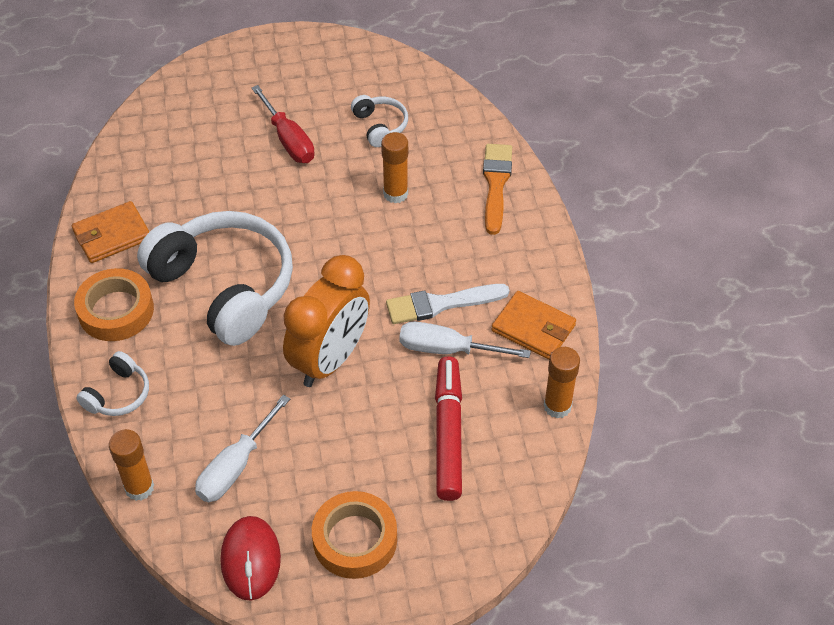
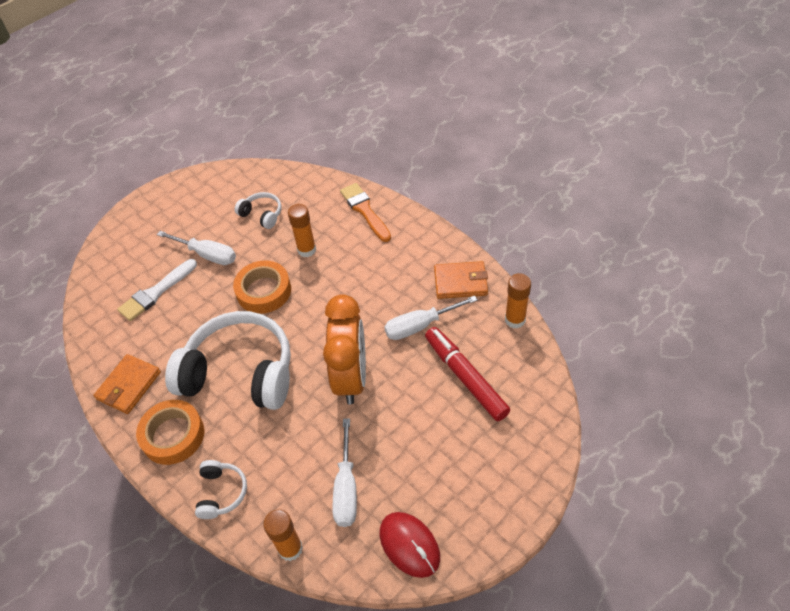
camera: 30 degrees left, 0 degrees up
red screwdriver [252,85,315,163] -> white screwdriver [157,231,236,265]
orange tape [312,491,397,579] -> orange tape moved to [233,260,291,314]
white brush [386,284,509,324] -> white brush moved to [117,259,197,321]

